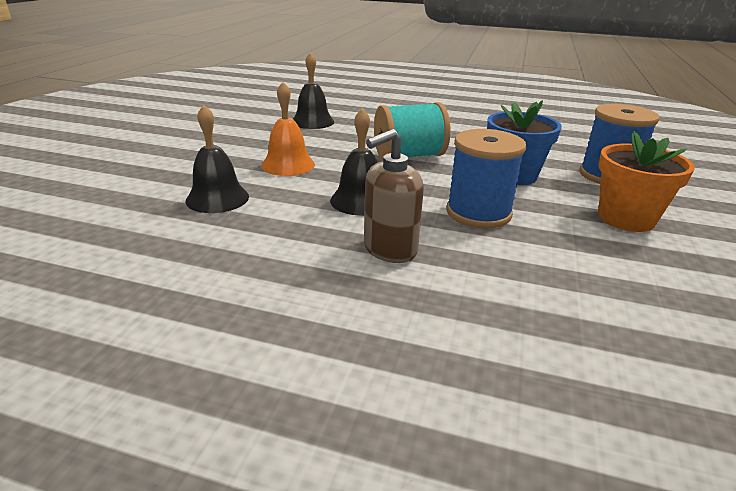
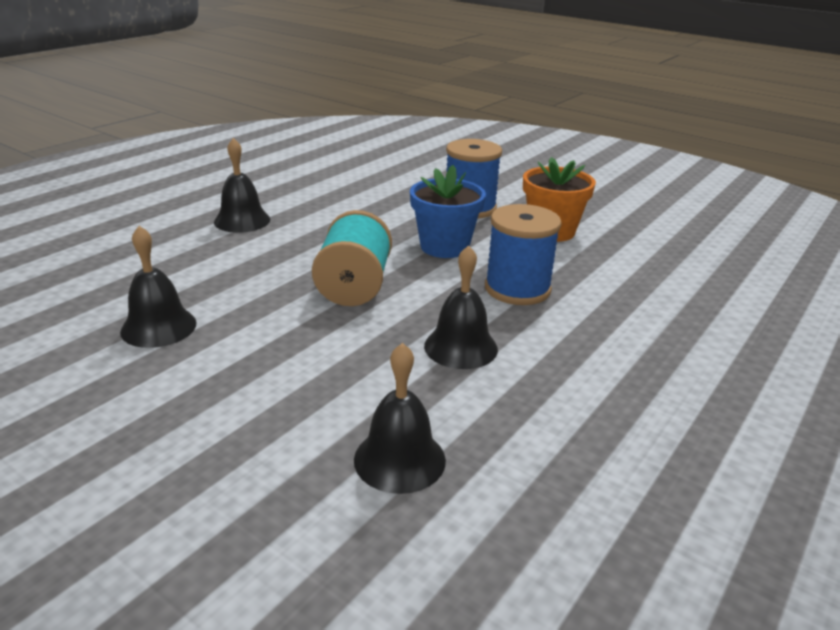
camera: 70 degrees left, 0 degrees up
orange bell [261,82,315,176] -> none
brown soap dispenser [364,129,424,263] -> none
none -> black bell [214,138,270,233]

